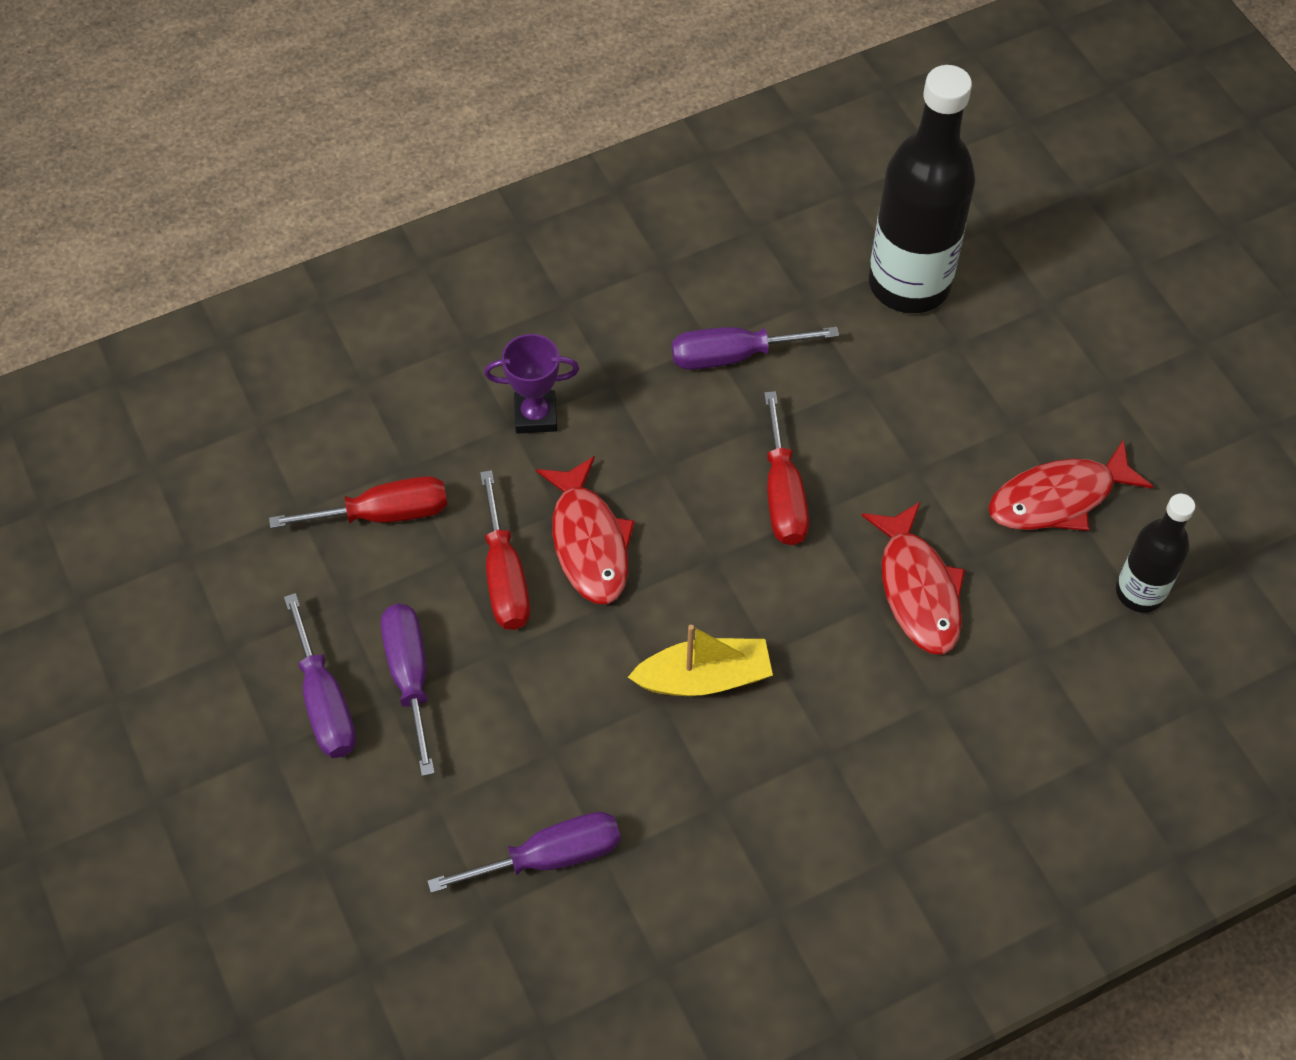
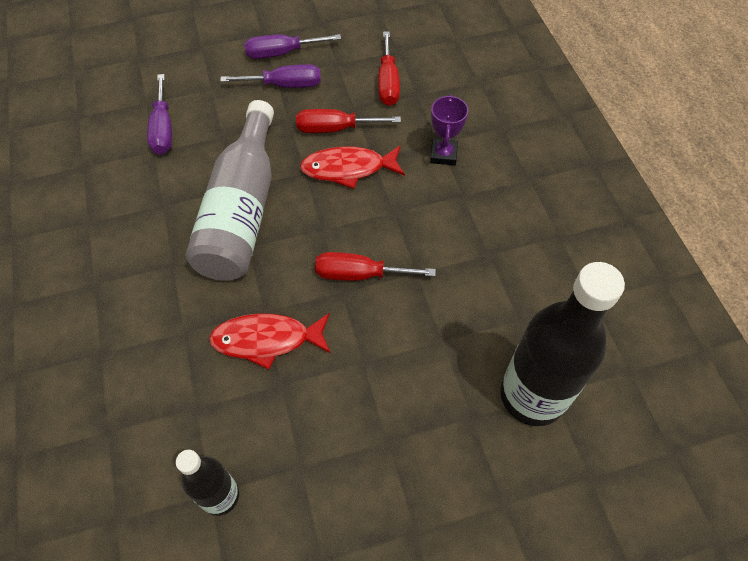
camera: 100 degrees right, 0 degrees up
yellow boat [628,625,773,696] -> grey bottle [186,100,274,281]
purple screwdriver [672,327,839,370] -> none
red fish [989,439,1154,531] -> none

